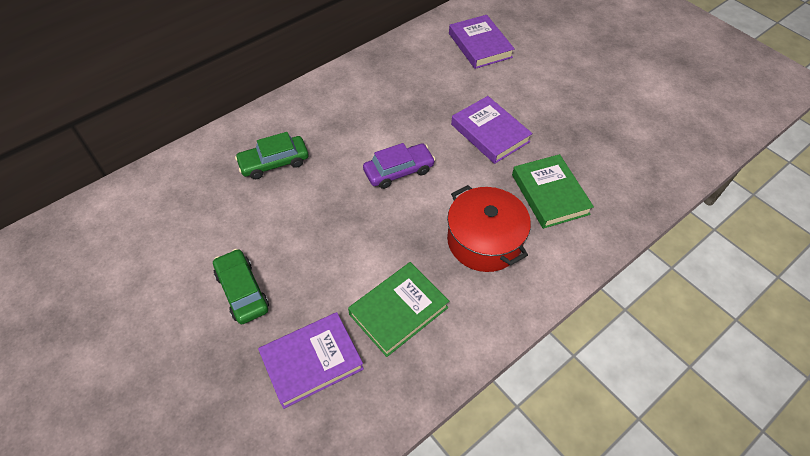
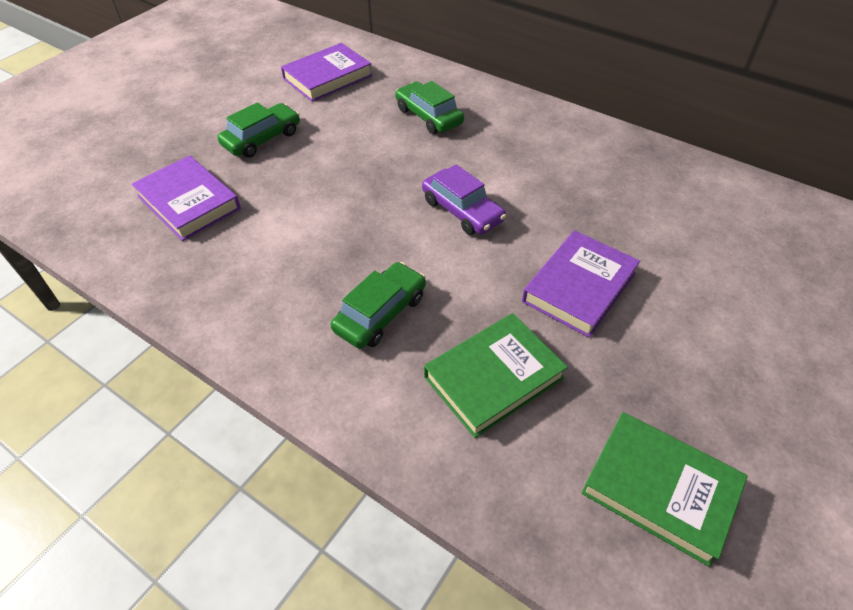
camera: 75 degrees right, 5 degrees down
green book [348,262,449,357] -> green book moved to [581,412,748,567]
red pot [447,185,531,272] -> green car [331,262,426,349]
purple book [449,15,515,69] -> purple book moved to [281,43,372,102]

